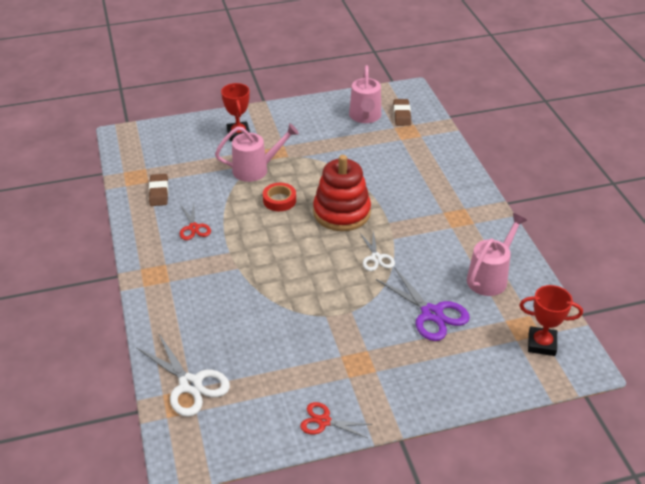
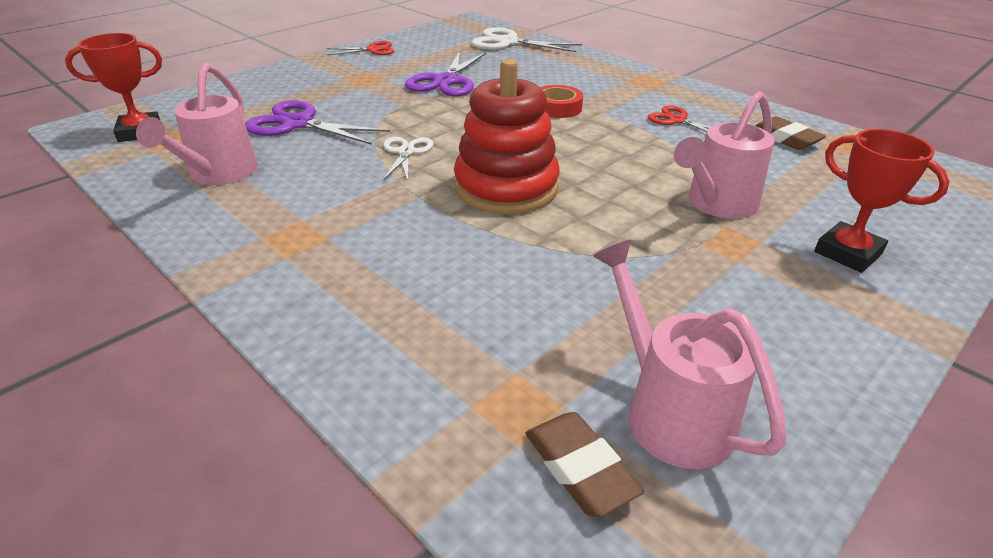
camera: 150 degrees right, 5 degrees down
red tape [263,183,296,211] -> red tape moved to [540,85,583,118]
white scissors [360,231,395,271] -> white scissors turned 45 degrees clockwise [383,137,434,181]
none -> purple scissors [405,51,486,97]

